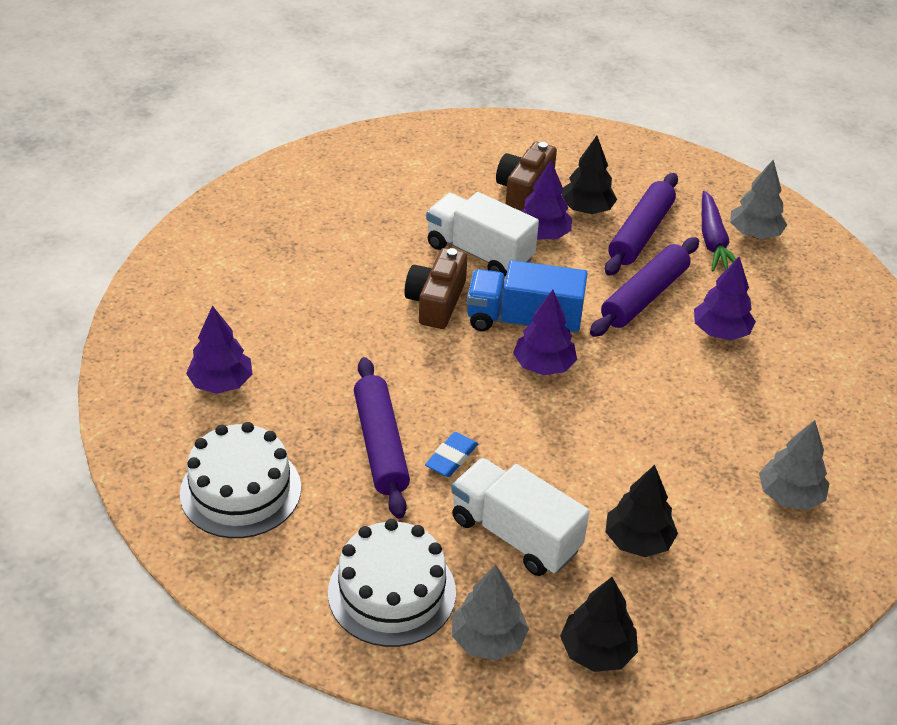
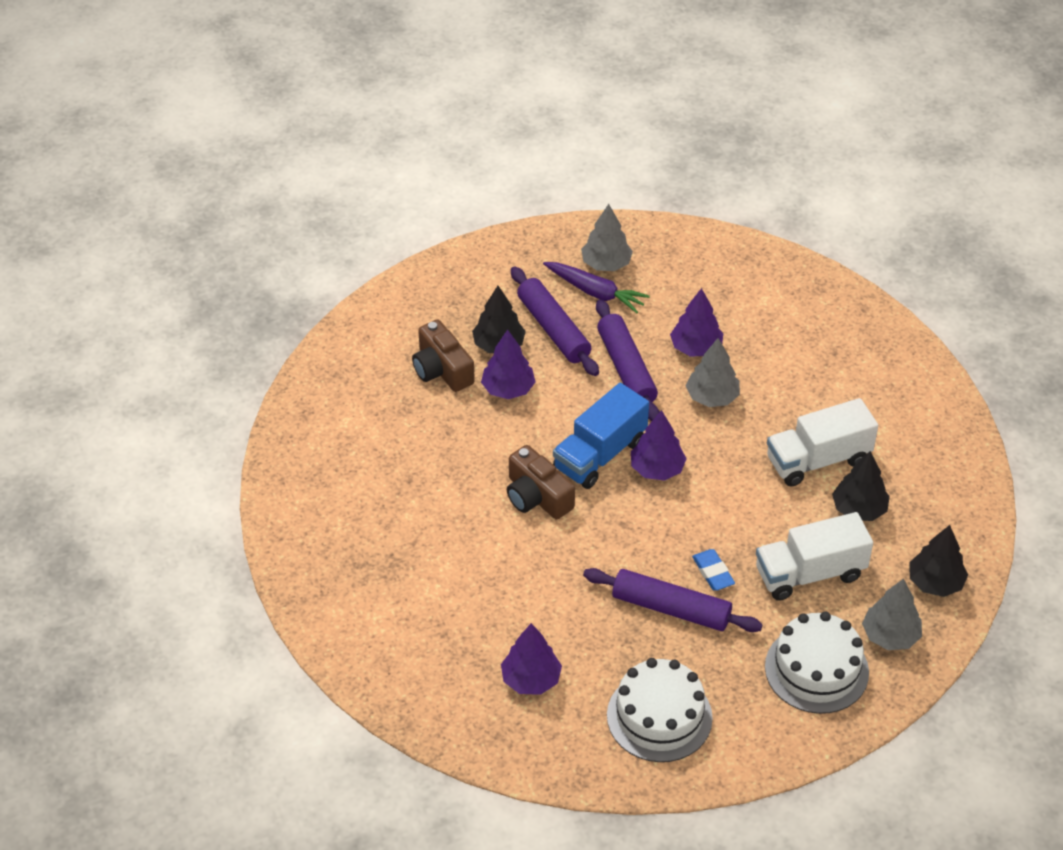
camera: 55 degrees left, 5 degrees up
white truck [426,192,539,277] -> white truck moved to [767,398,878,487]
grey tree [759,420,830,510] -> grey tree moved to [686,338,740,407]

